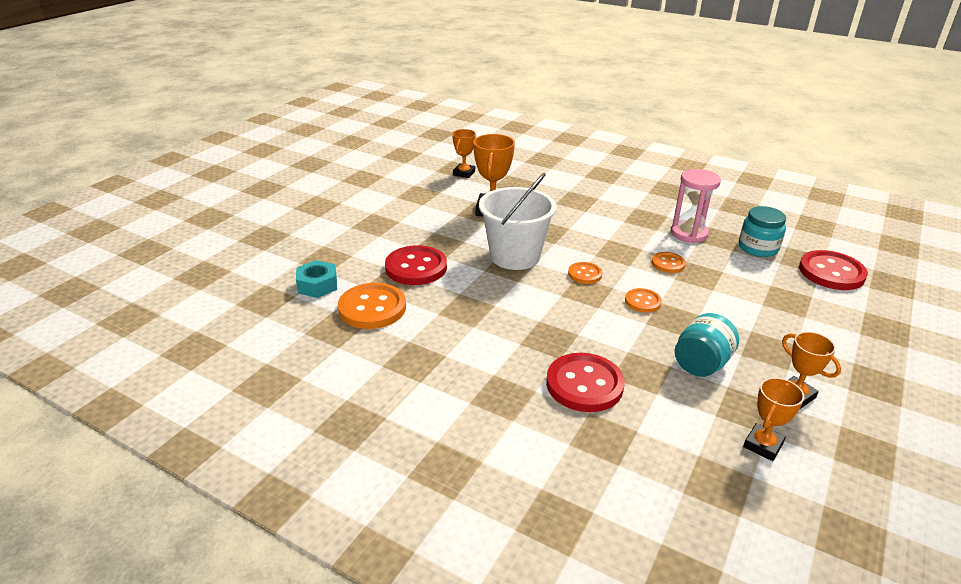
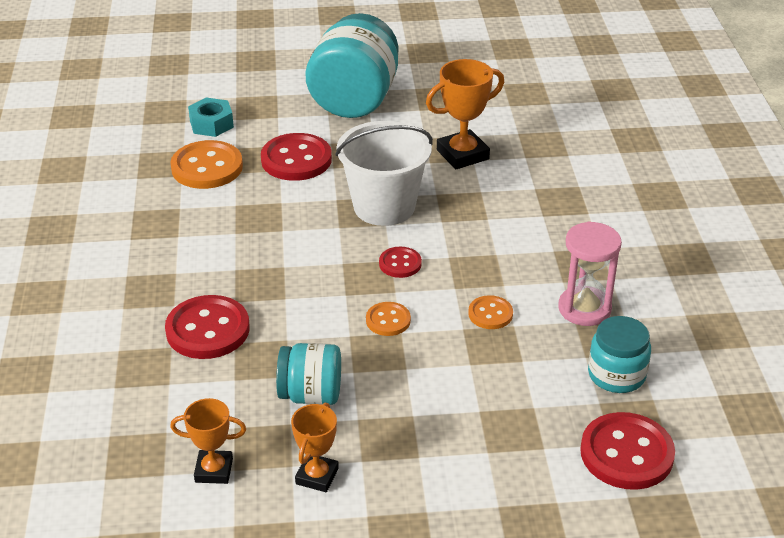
camera: 55 degrees right, 5 degrees up
orange trophy [452,129,476,178] -> none
orange button [568,262,603,284] -> red button [379,247,422,278]
none -> turquoise jar [306,13,398,118]

